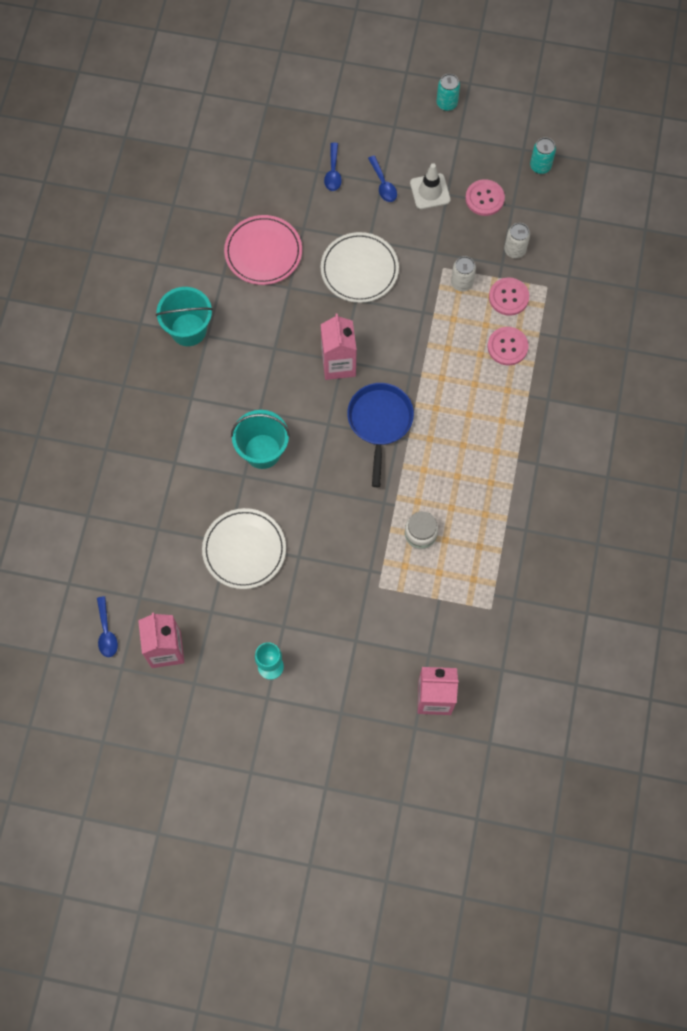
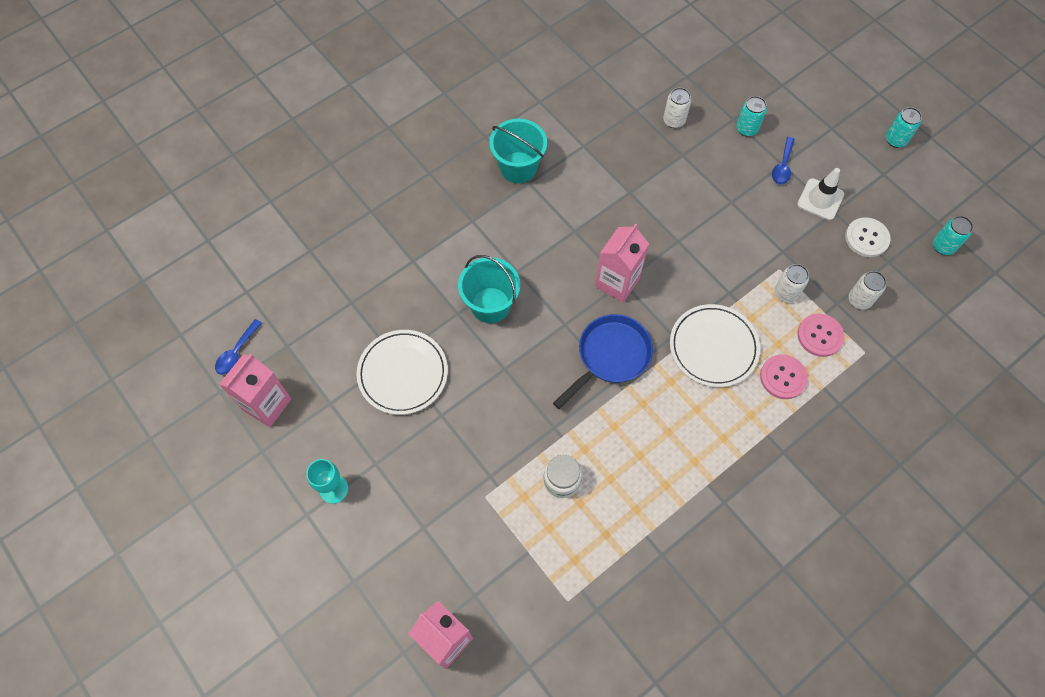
camera: 40 degrees right, 5 degrees down
pink plate [224,215,302,285] -> none
white plate [321,232,399,303] -> white plate moved to [670,304,760,387]
blue spoon [324,143,342,191] -> turquoise can [736,96,767,137]
pink button [465,179,505,216] -> white button [845,217,891,257]
none -> white can [663,88,691,128]

